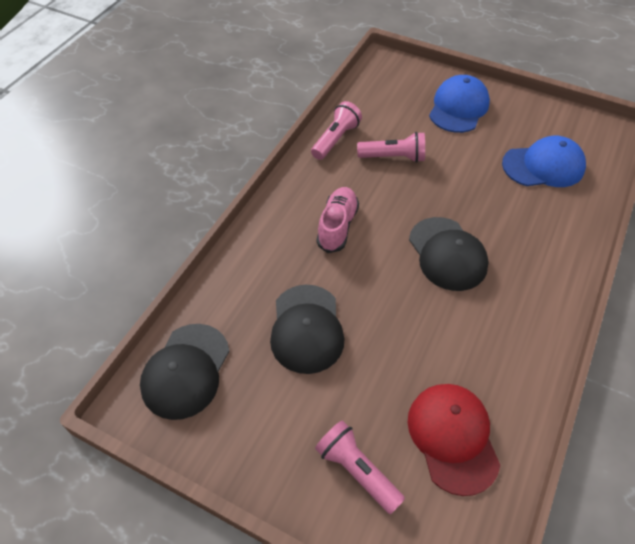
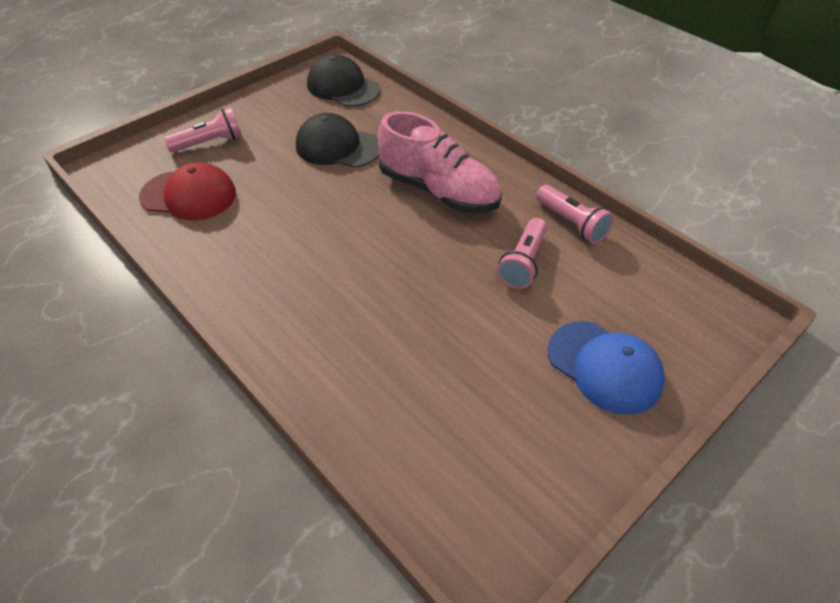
camera: 110 degrees right, 5 degrees down
pink shoe [317,187,359,253] -> pink shoe [378,111,502,213], size x1.61
black cap [409,217,489,291] -> none
blue cap [502,136,586,187] -> none

